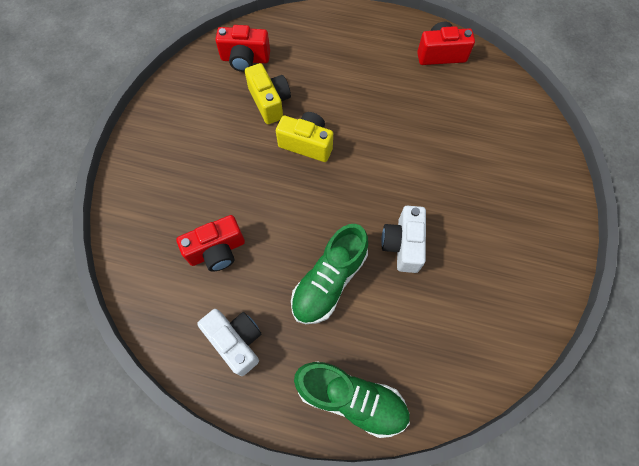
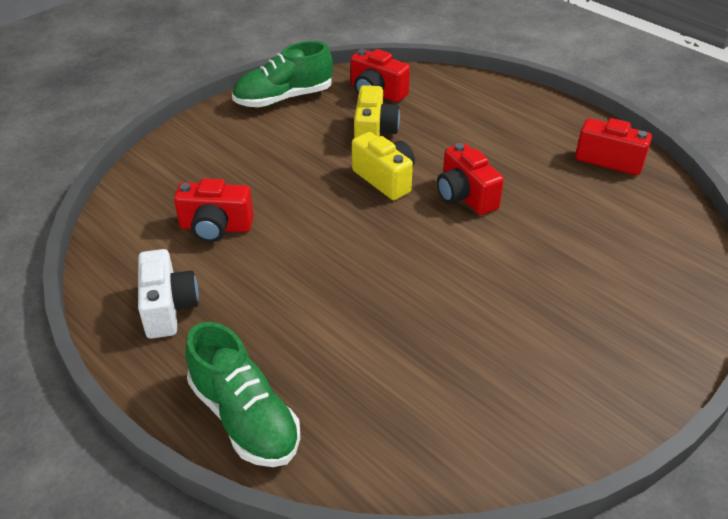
camera: 30 degrees right, 25 degrees down
green shoe [291,224,368,324] -> green shoe moved to [232,41,333,107]
white camera [381,206,426,273] -> none
none -> red camera [437,143,504,215]

